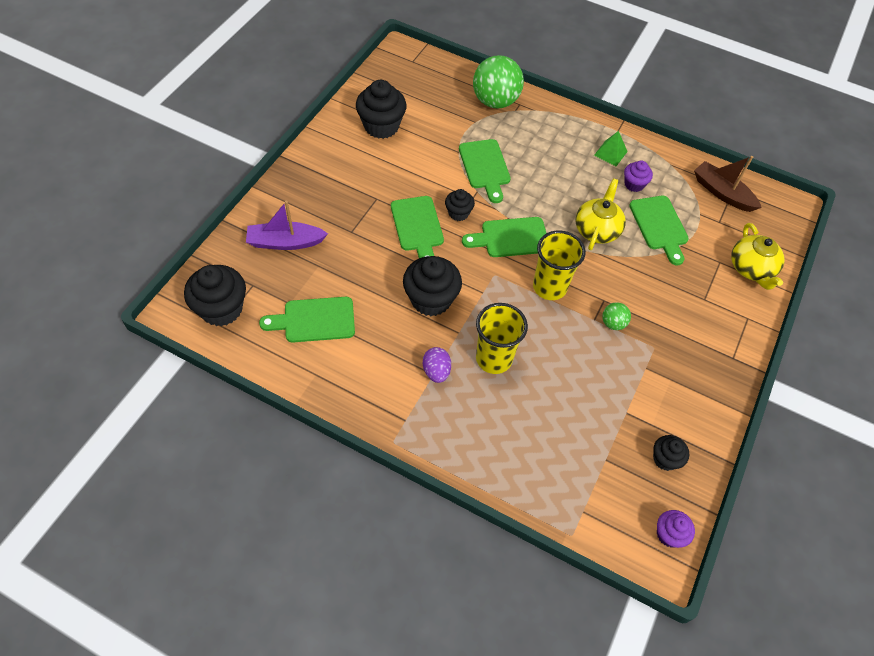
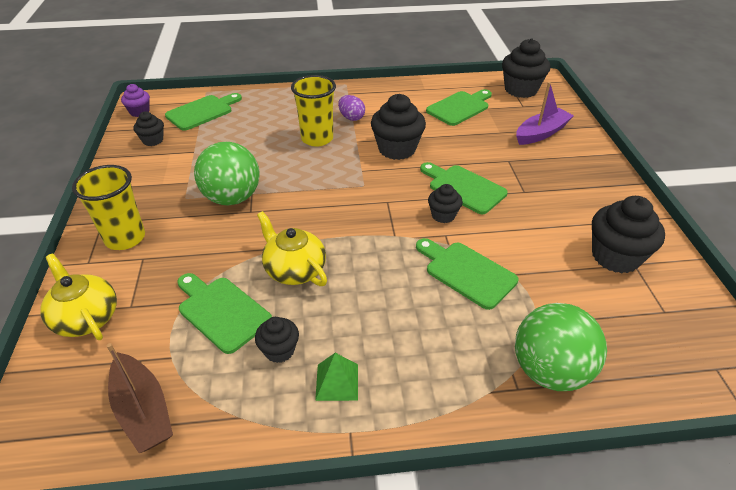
camera: 150 degrees right, 15 degrees down
green cutting board [462,217,546,257] -> green cutting board moved to [165,93,242,131]
yellow cup [533,230,586,300] -> yellow cup moved to [72,165,145,250]
yellow teapot [575,178,626,250] -> yellow teapot turned 150 degrees clockwise [257,211,327,286]
green ball [602,302,631,330] -> green ball [194,142,260,206], size x2.16
purple cupcake [624,161,653,192] -> black cupcake [255,317,299,363]
brown boat [694,156,762,212] -> brown boat turned 45 degrees clockwise [107,343,173,453]

